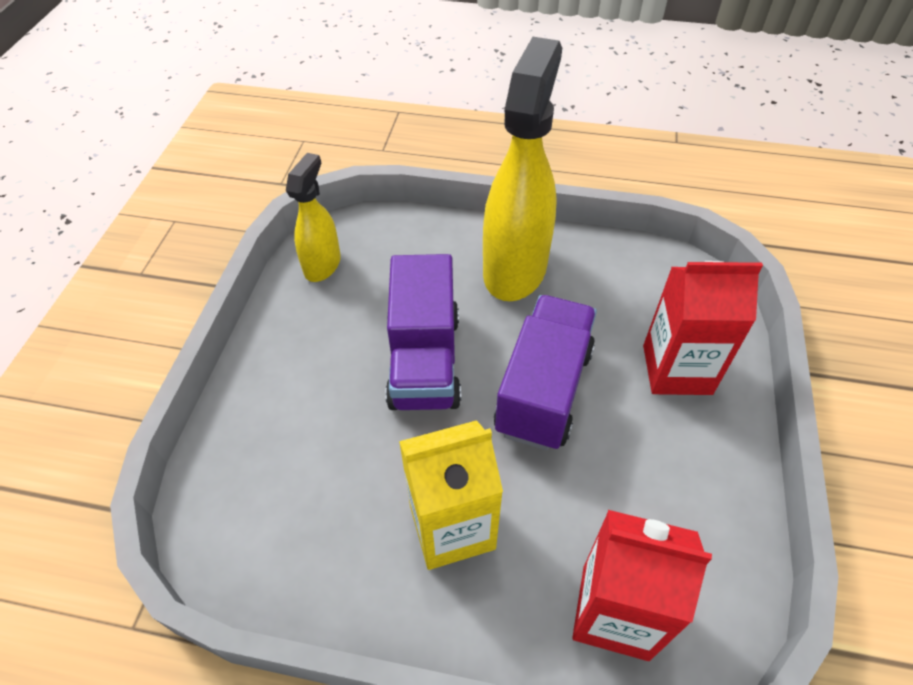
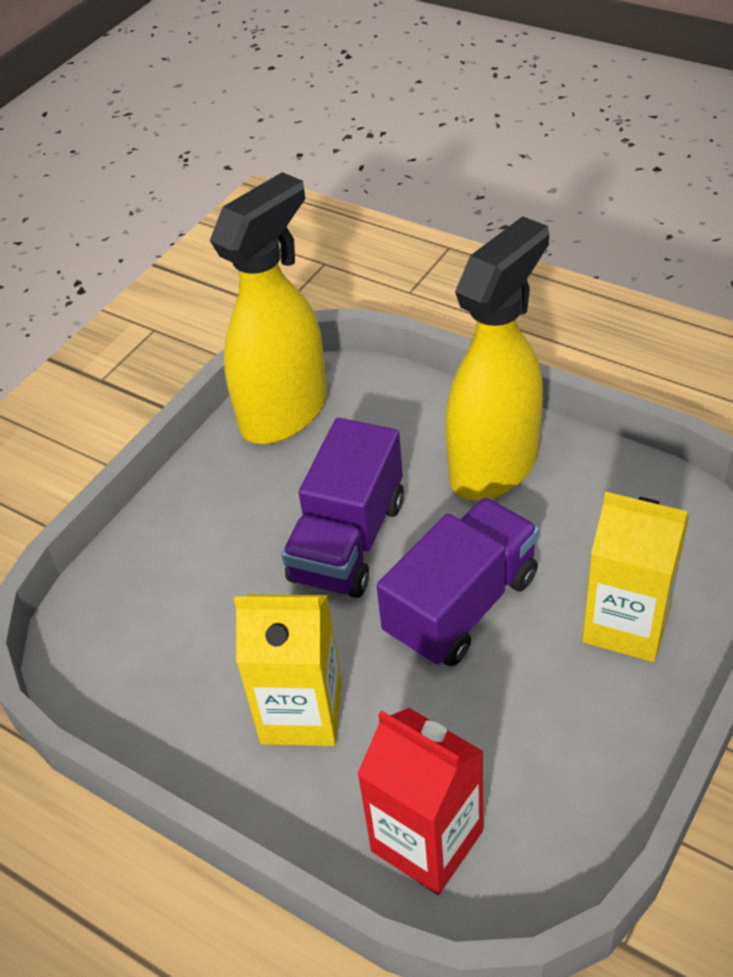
camera: 25 degrees right, 5 degrees down
yellow spray bottle [286,153,341,282] -> yellow spray bottle [210,172,327,444], size x1.84
red carton [643,261,763,395] -> yellow carton [582,492,689,662]

